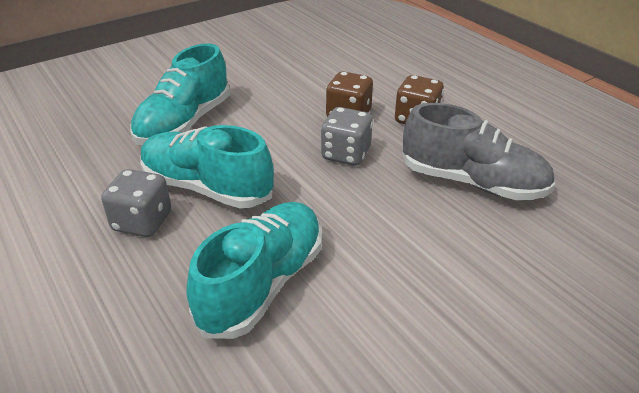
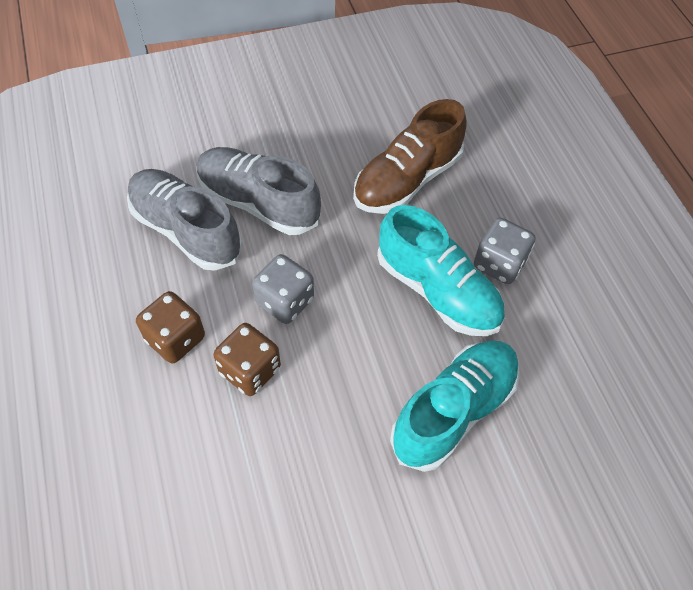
camera: 165 degrees left, 20 degrees up
turquoise shoe [186,202,322,339] -> brown shoe [353,99,467,214]
none -> grey shoe [196,147,321,235]

